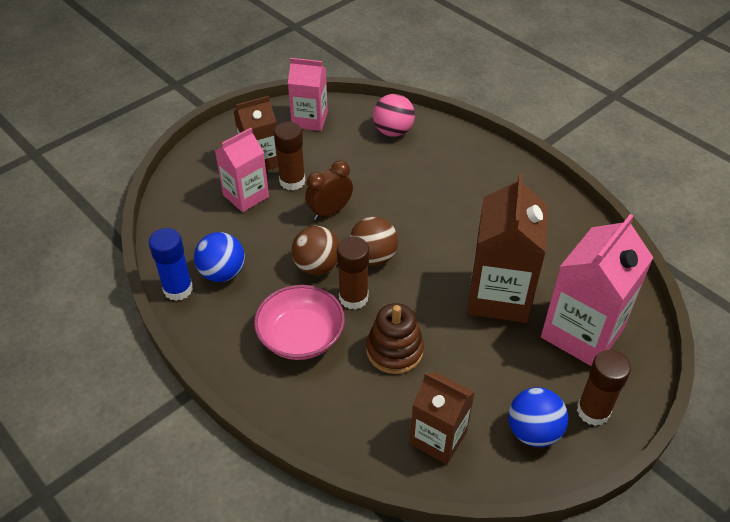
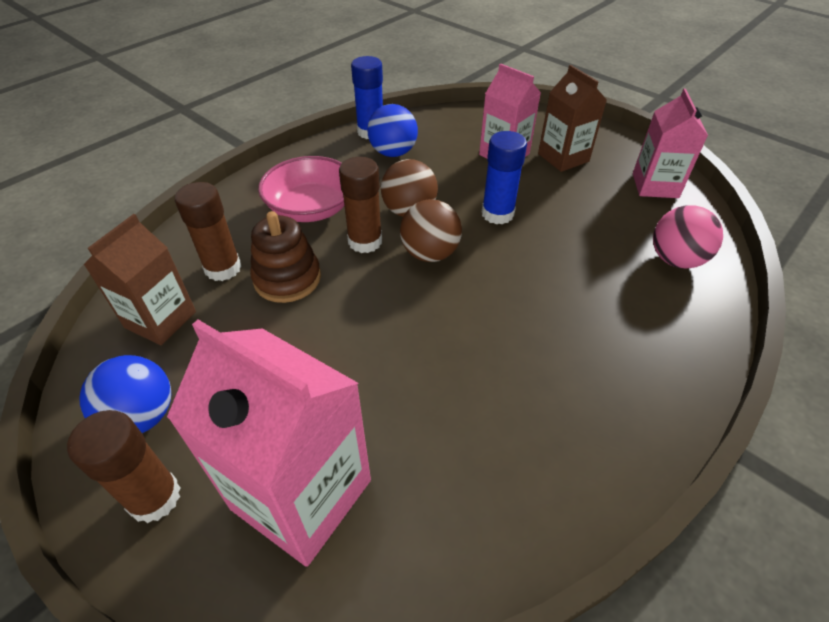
camera: 85 degrees right, 0 degrees up
brown glue stick [274,122,306,190] -> brown glue stick moved to [175,182,242,281]
brown clock [305,160,353,220] -> blue glue stick [482,131,527,224]
brown carton [467,173,548,323] -> none

